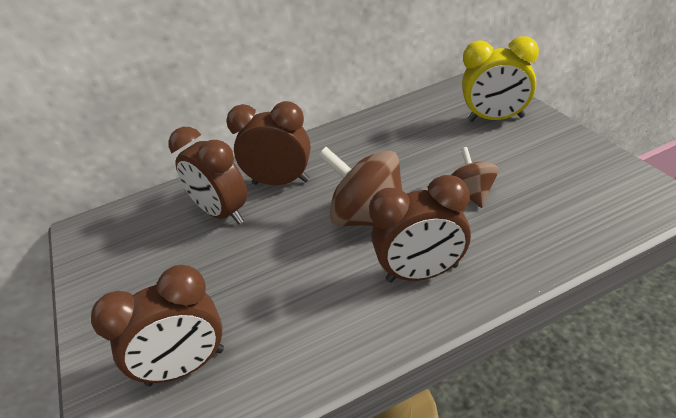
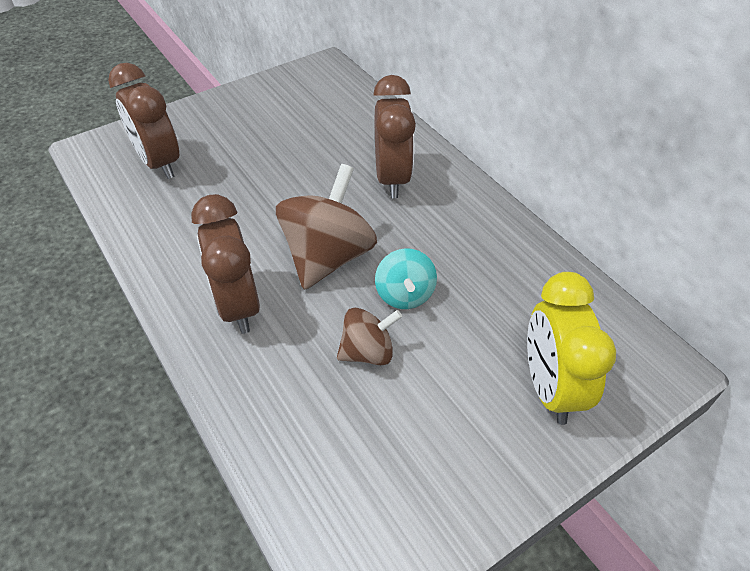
camera: 75 degrees right, 10 degrees up
brown clock [169,127,247,224] -> none
none -> turquoise spinning top [375,248,437,309]

